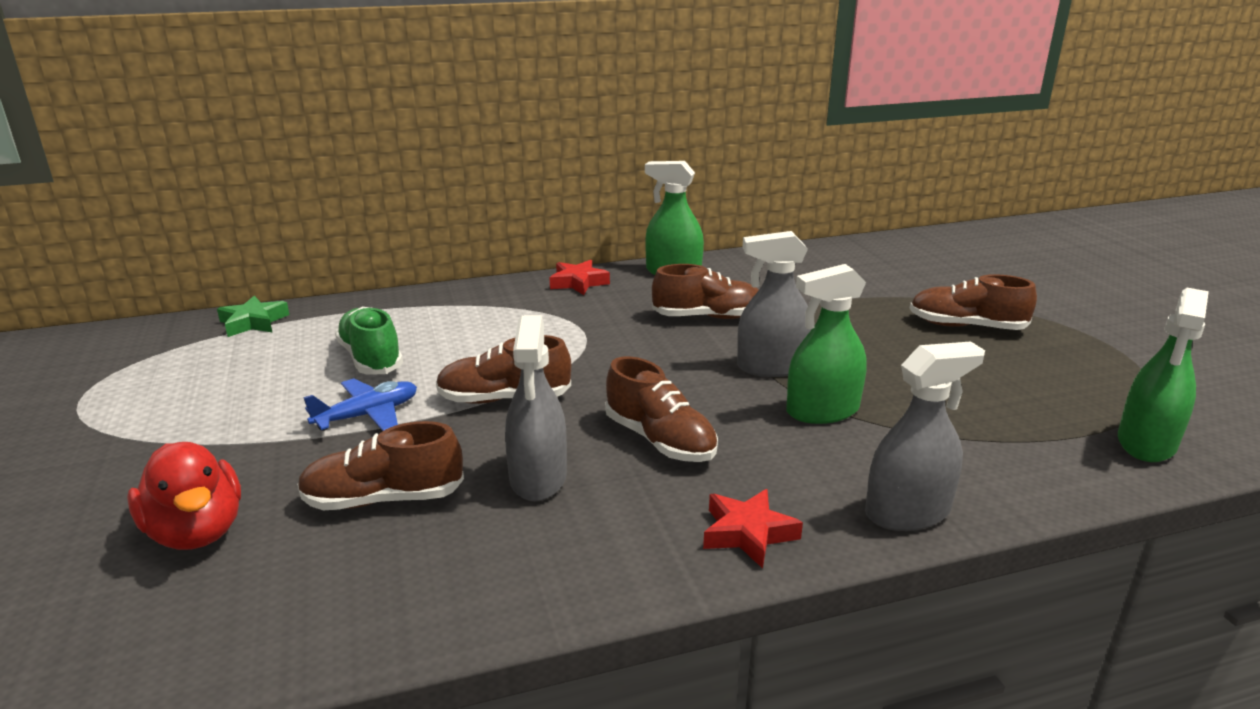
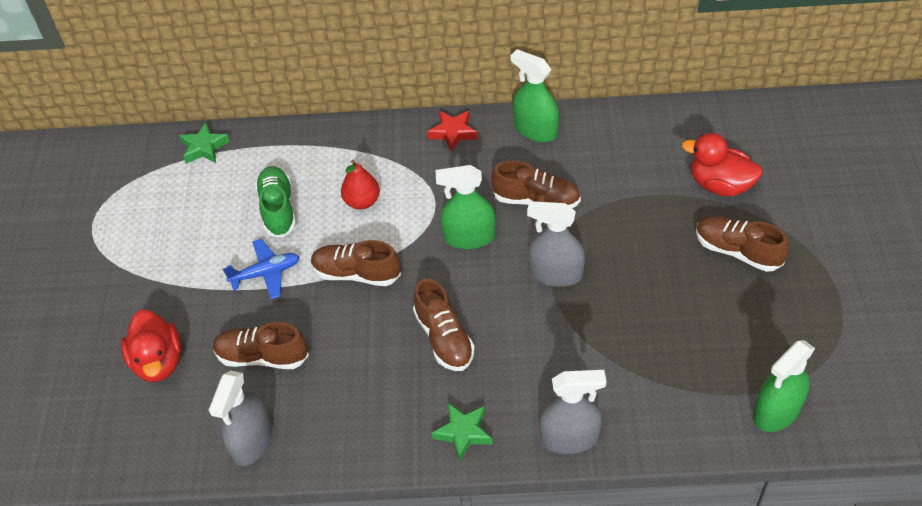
camera: 20 degrees right, 25 degrees up
grey spray bottle [505,315,567,501] -> grey spray bottle moved to [209,371,272,466]
red star [703,489,803,569] -> green star [431,403,493,462]
green spray bottle [786,264,867,424] -> green spray bottle moved to [436,165,496,249]
none -> red pear [341,160,380,209]
none -> red duck [682,133,763,197]

